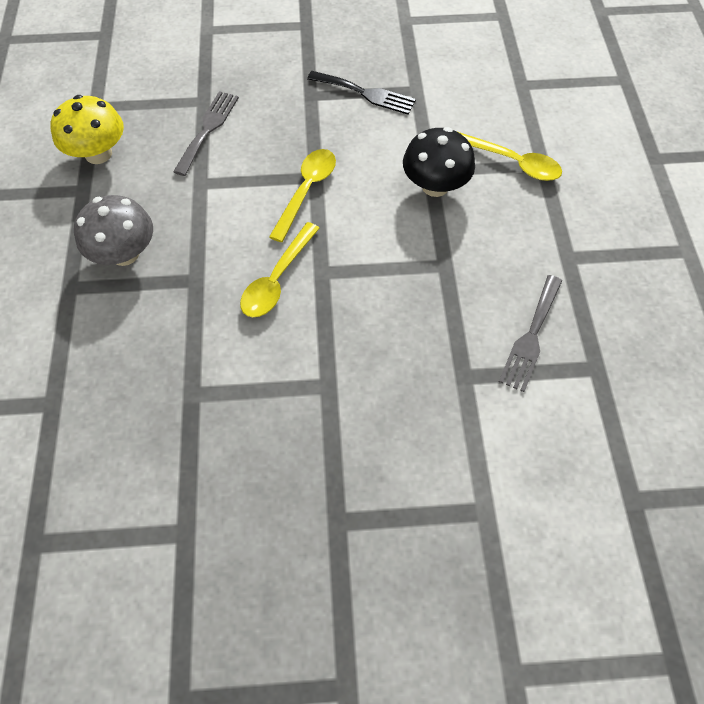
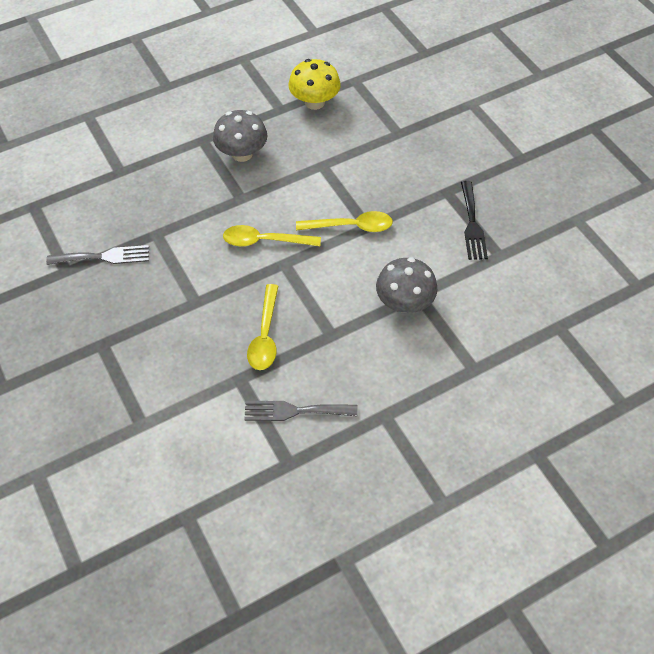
camera: 65 degrees right, 5 degrees down
grey fork [173,91,239,176] -> grey fork moved to [46,245,149,265]
black mushroom [403,127,475,197] -> grey mushroom [376,257,437,313]
yellow spoon [456,131,562,181] -> yellow spoon moved to [247,284,278,370]

